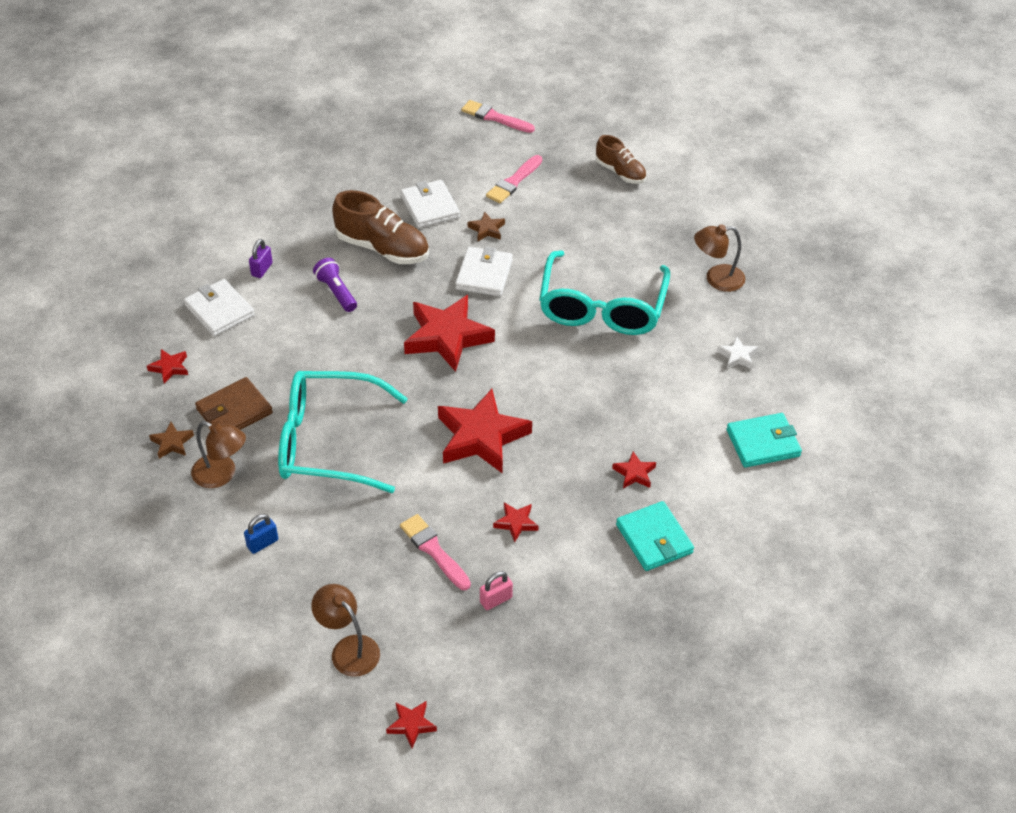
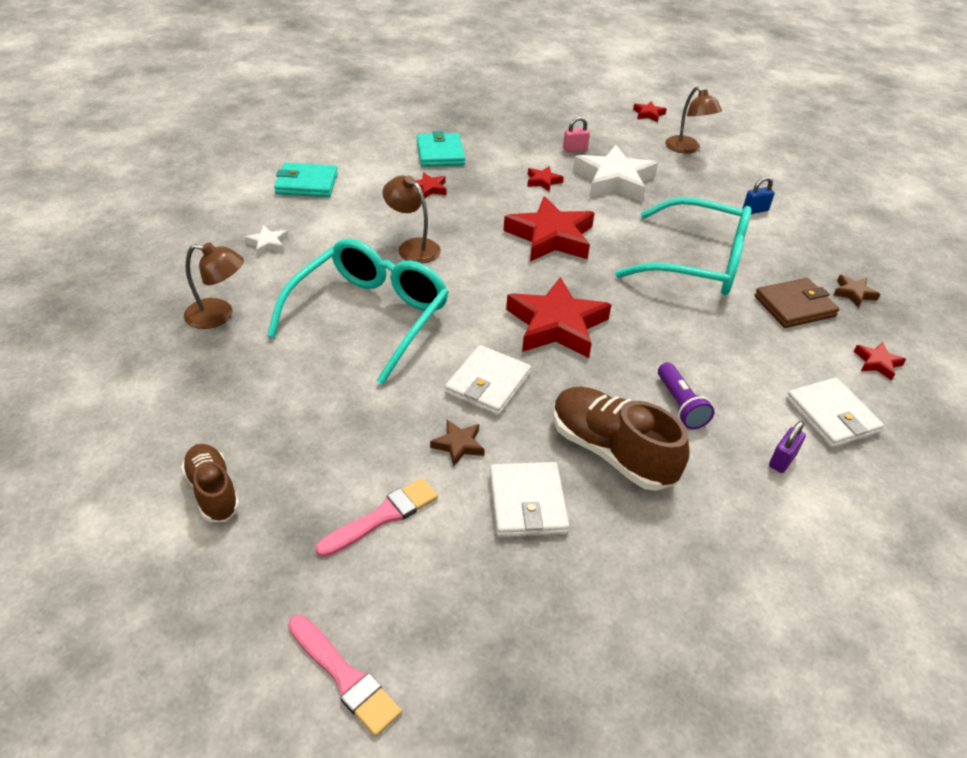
camera: 165 degrees left, 5 degrees down
brown lamp [191,421,246,488] -> brown lamp moved to [382,175,441,263]
pink brush [400,514,471,590] -> white star [573,145,658,202]

